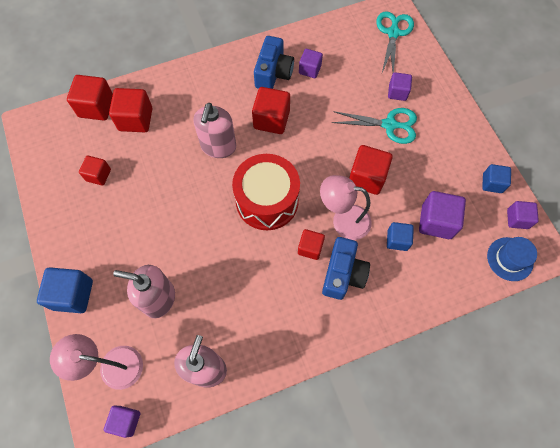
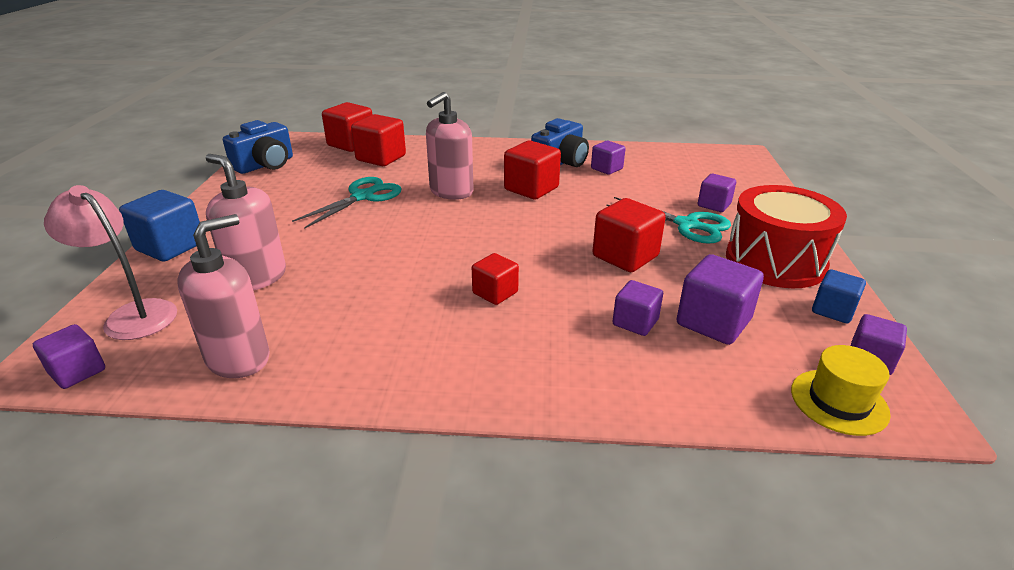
camera: 25 degrees right, 35 degrees down
red cube [79,156,111,186] -> none
red drum [232,154,300,230] -> red drum moved to [726,185,847,288]
pink lamp [320,175,372,240] -> none
blue camera [322,237,370,300] -> blue camera moved to [223,120,293,174]
turquoise scissors [376,11,414,73] -> turquoise scissors moved to [292,177,401,229]
blue cube [387,222,414,251] -> purple cube [612,280,663,336]
blue hat [487,237,537,281] -> yellow hat [791,345,891,436]

